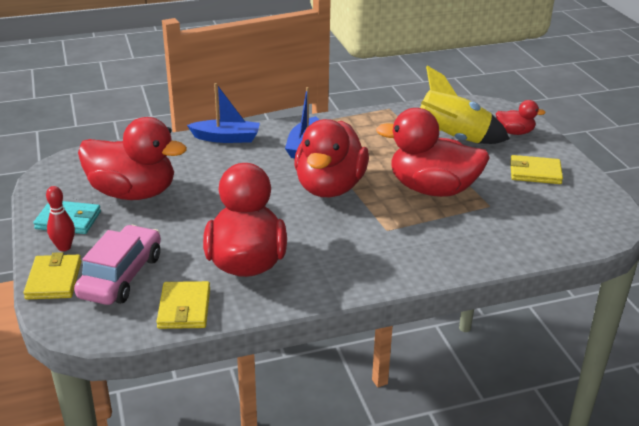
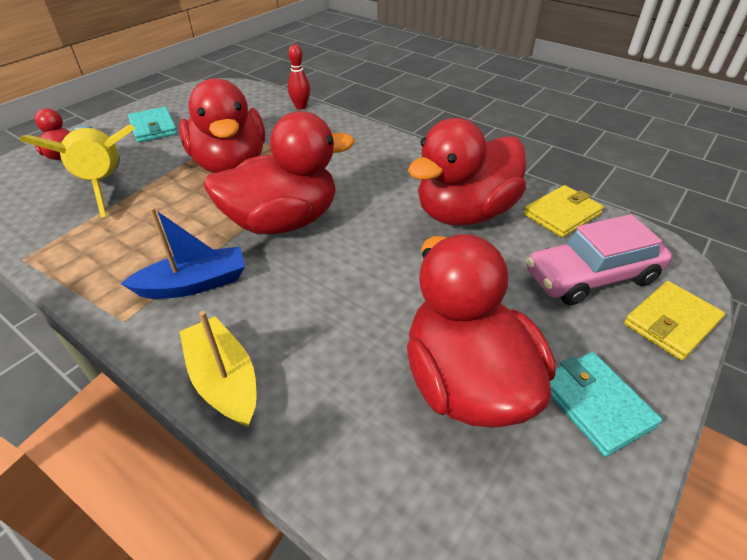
camera: 125 degrees left, 10 degrees up
red bowling pin [46,186,75,251] -> red bowling pin moved to [288,44,310,109]
blue boat [187,83,260,143] -> yellow boat [179,311,256,427]
yellow wallet [510,155,563,184] -> turquoise wallet [128,107,178,143]

